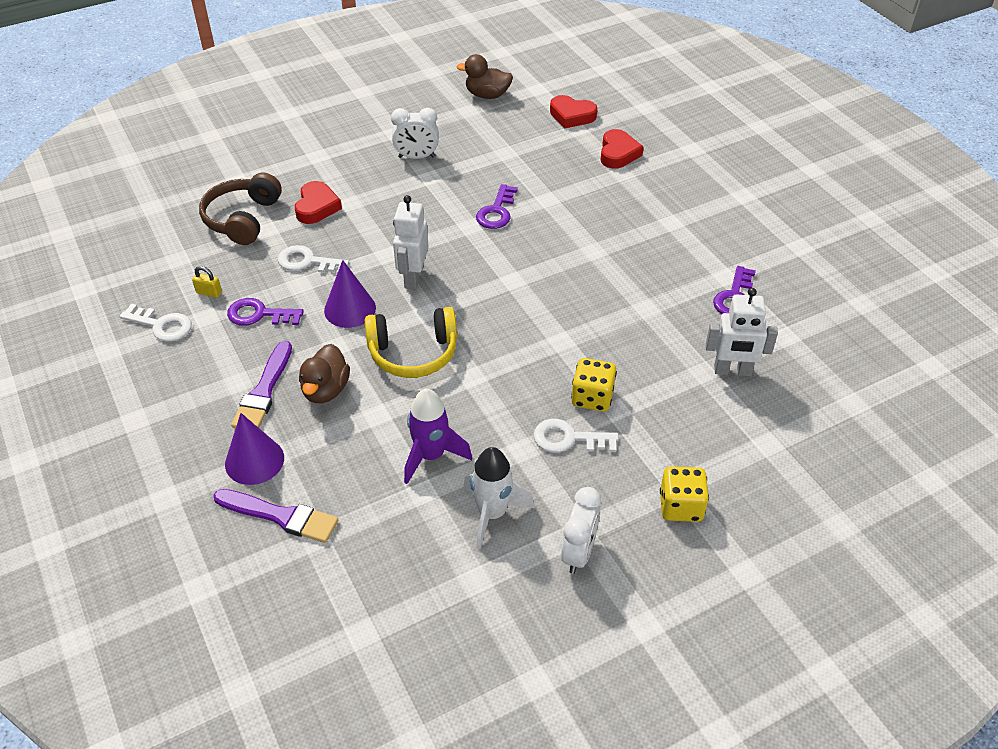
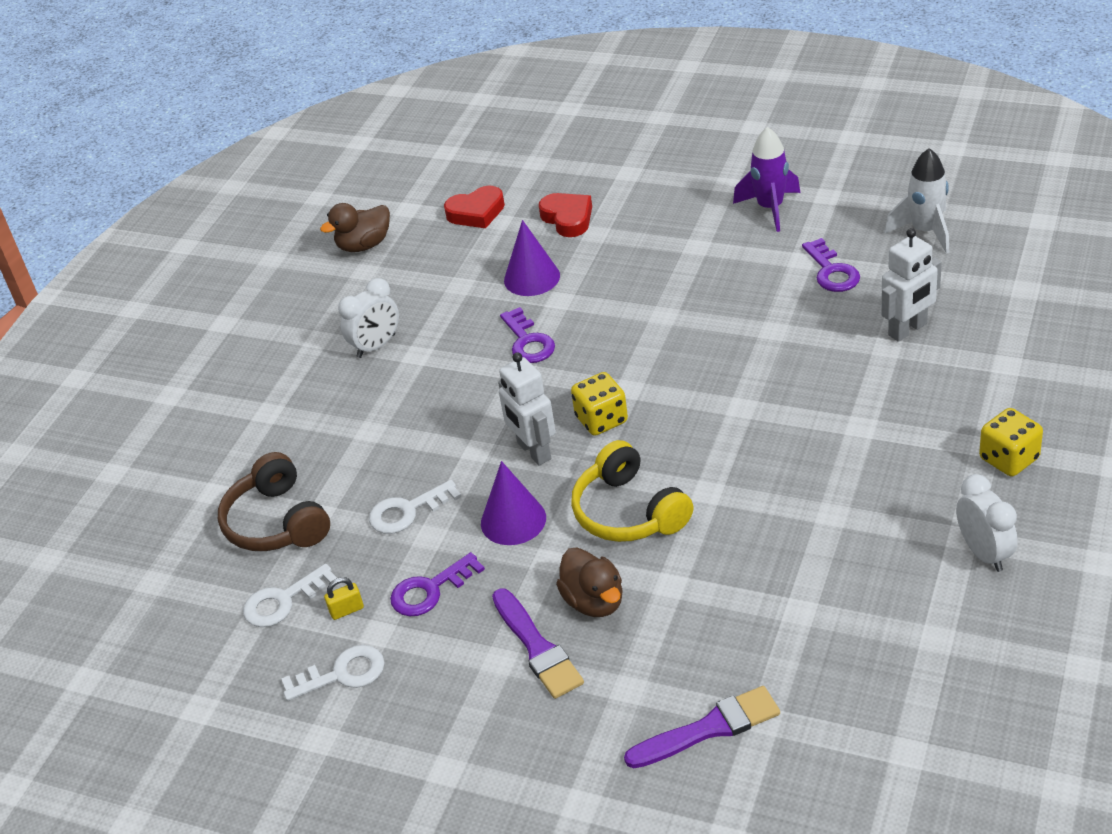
camera: 35 degrees left, 5 degrees down
purple cone [225,413,284,485] -> purple cone moved to [504,220,560,296]
red heart [295,181,342,224] -> none
yellow headphones [365,307,457,378] -> yellow headphones turned 105 degrees clockwise [571,440,694,542]
purple rocket [404,388,472,484] -> purple rocket moved to [733,127,800,232]
white rocket [463,447,535,549] -> white rocket moved to [885,148,949,254]
white key [533,419,618,453] -> white key moved to [243,564,337,627]
yellow dice [571,358,617,412] -> yellow dice moved to [571,372,628,436]

